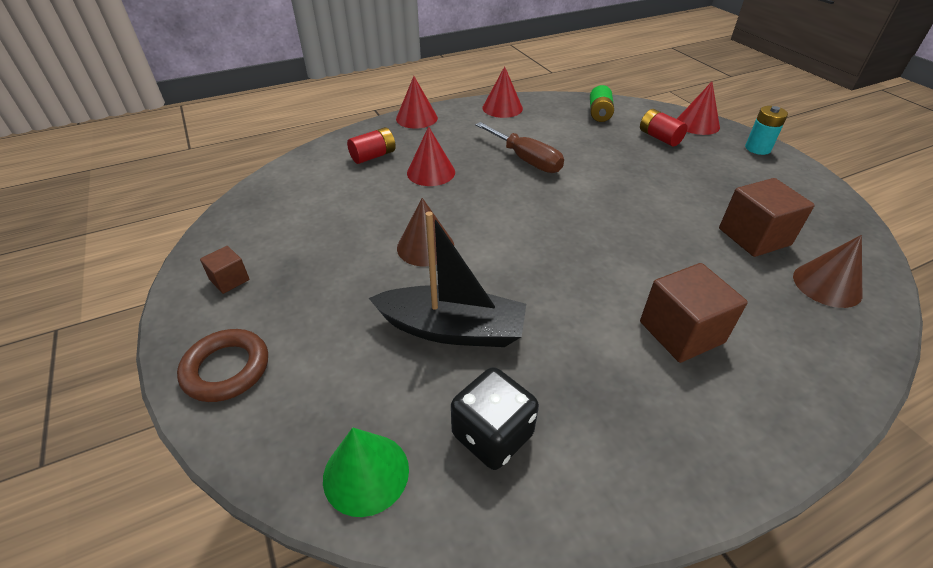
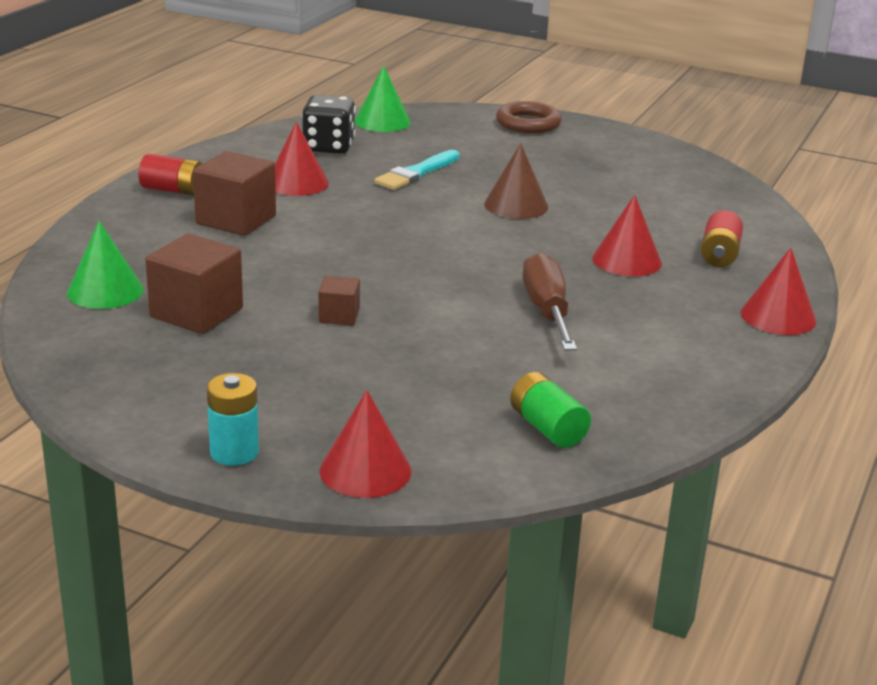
camera: 140 degrees right, 15 degrees down
brown cube [200,246,249,294] -> brown cube moved to [318,276,360,326]
black boat [369,211,526,347] -> turquoise brush [374,150,460,190]
brown screwdriver [475,122,564,173] -> brown screwdriver turned 75 degrees clockwise [522,252,577,350]
red cone [482,66,523,118] -> red cone moved to [275,122,329,196]
red battery [640,109,688,147] -> red battery moved to [139,154,202,195]
brown cone [793,235,862,308] -> green cone [67,221,143,309]

